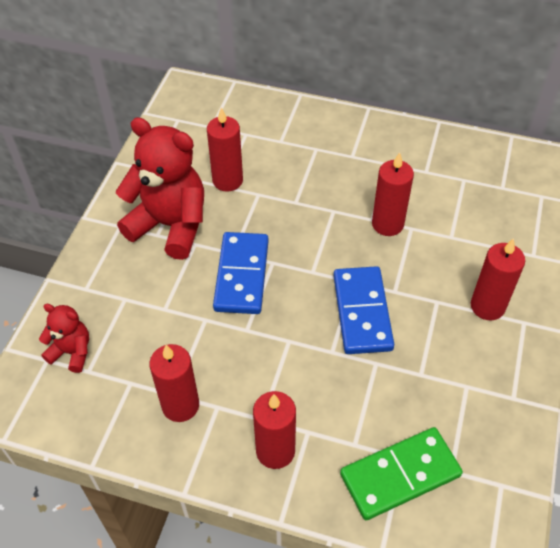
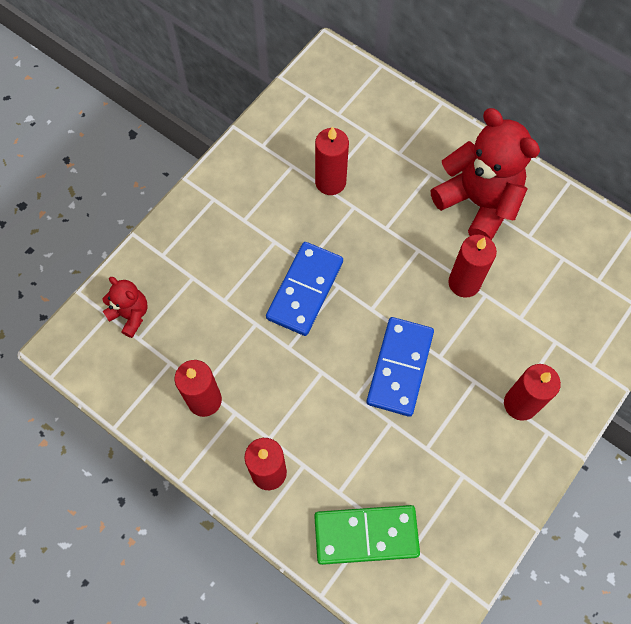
camera: 20 degrees right, 15 degrees up
red teddy bear [116,117,204,260] -> red teddy bear moved to [431,108,540,240]

